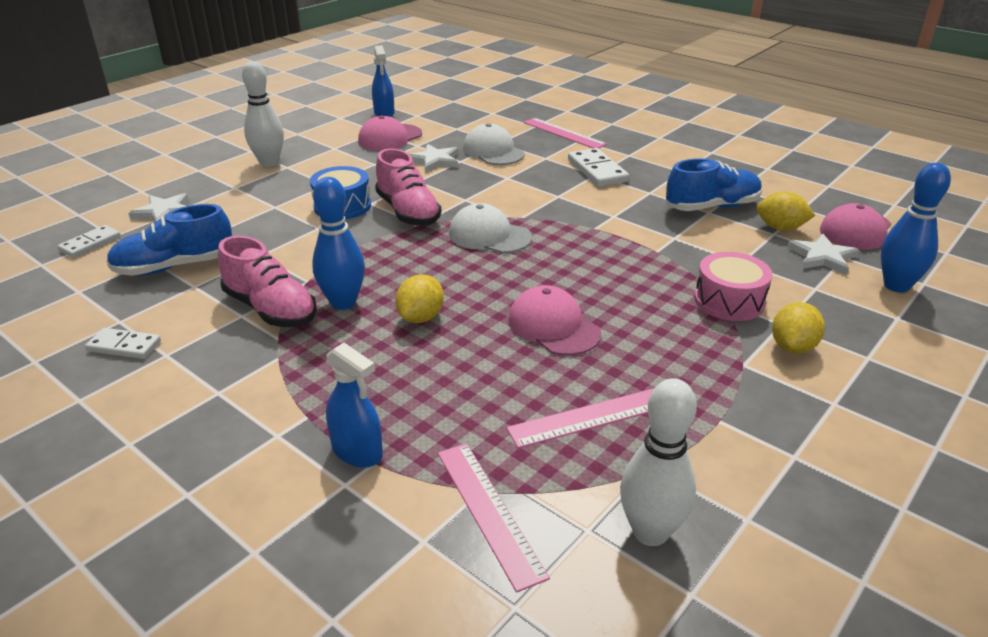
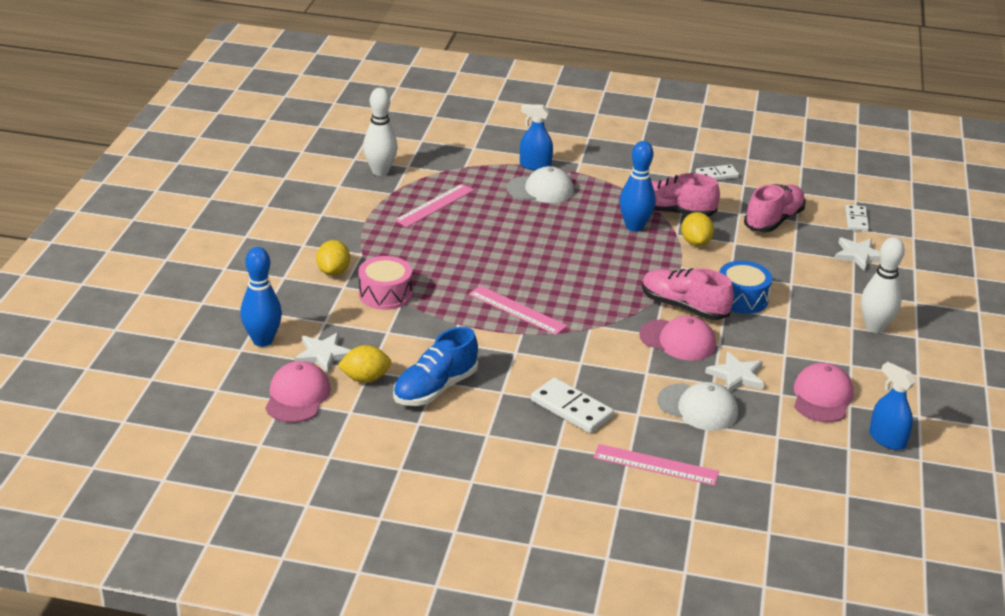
camera: 150 degrees right, 0 degrees up
blue shoe [106,204,232,276] -> pink shoe [744,184,806,233]
yellow lemon [395,274,444,323] -> yellow lemon moved to [681,212,714,246]
pink ruler [438,443,550,593] -> pink ruler moved to [469,286,567,335]
white cap [449,203,532,253] -> white cap moved to [507,166,574,203]
pink cap [508,285,602,356] -> pink cap moved to [639,316,716,361]

